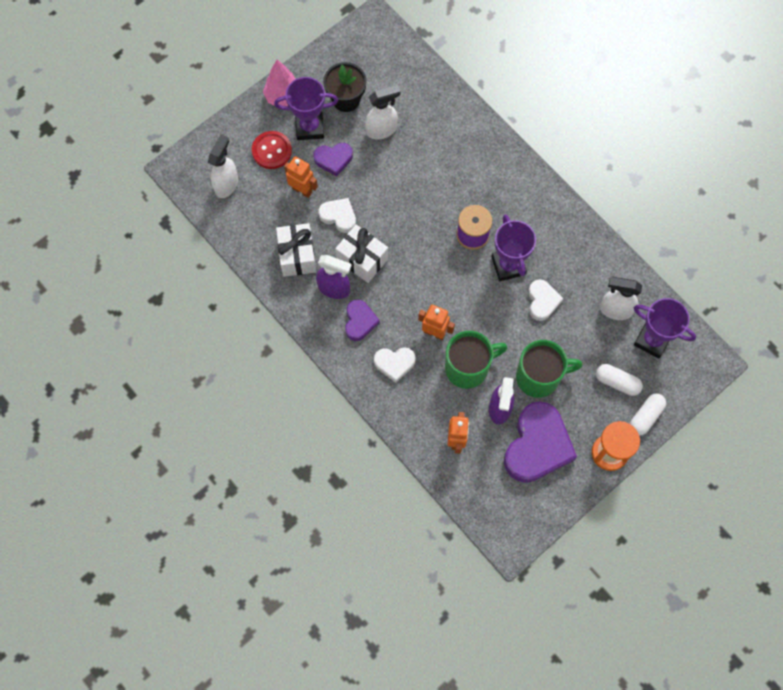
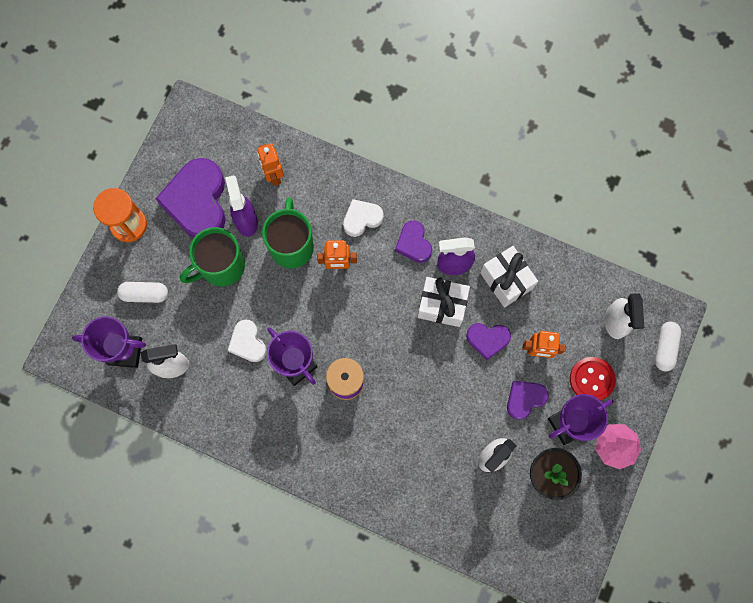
camera: 155 degrees right, 5 degrees up
white heart [319,198,356,233] -> purple heart [466,323,511,361]
green mug [445,331,508,389] -> green mug turned 135 degrees clockwise [262,197,314,269]
white capsule [630,393,666,436] -> white capsule moved to [655,322,681,372]

